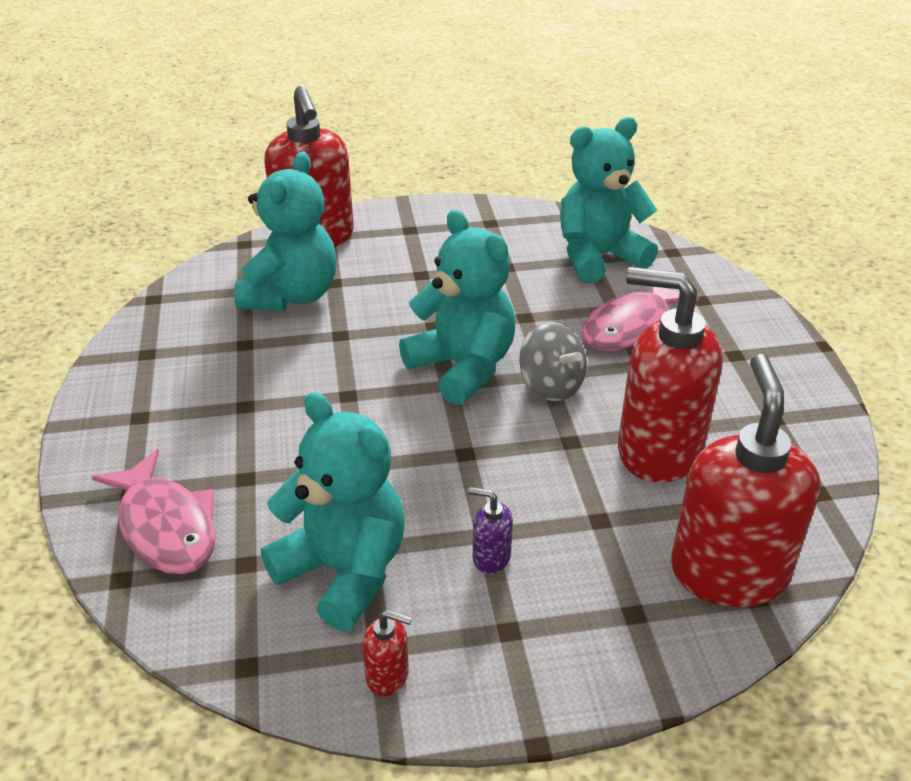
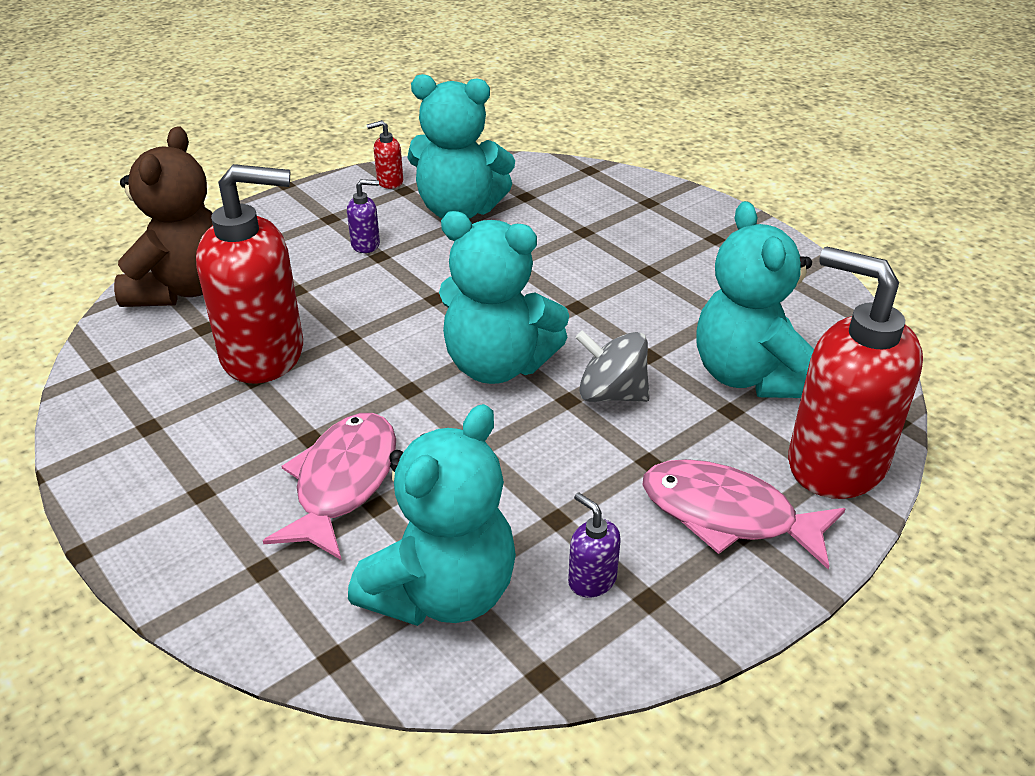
camera: 150 degrees right, 0 degrees up
pink fish [92,449,216,575] -> pink fish moved to [643,459,846,569]
grey spinning top [519,322,587,401] -> grey spinning top moved to [576,330,650,402]
red soap dispenser [671,354,820,607] -> brown teddy bear [114,126,213,307]
none -> purple soap dispenser [568,492,621,598]

